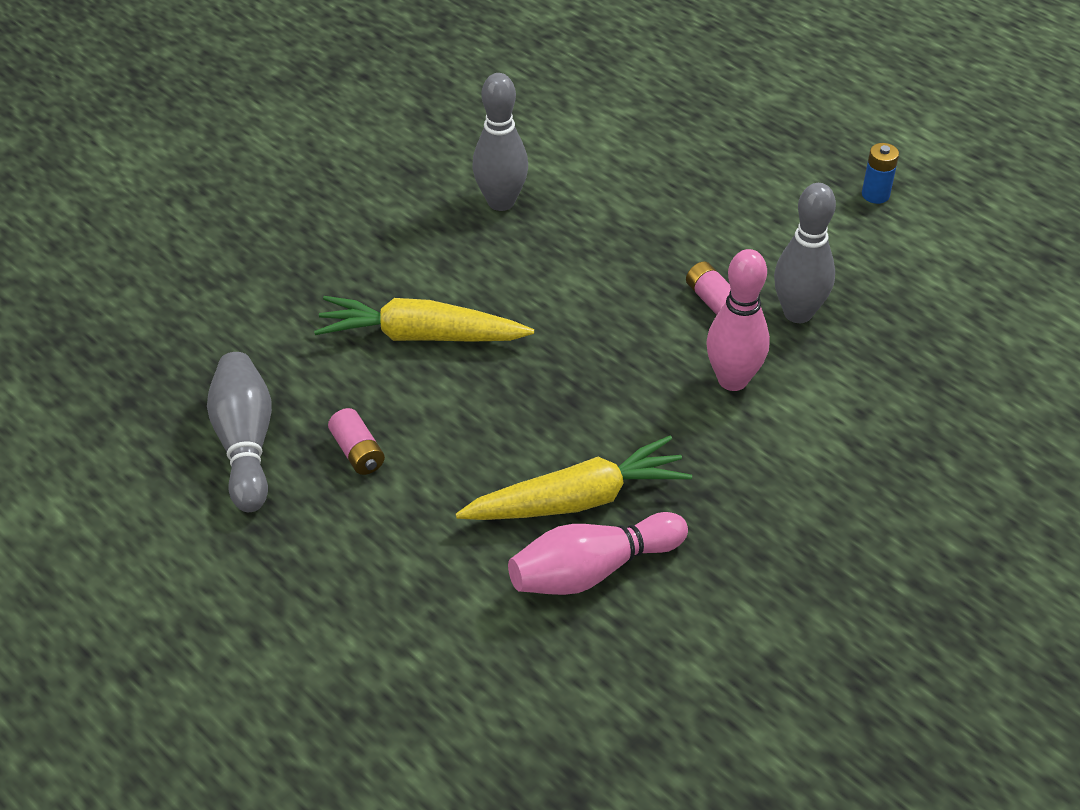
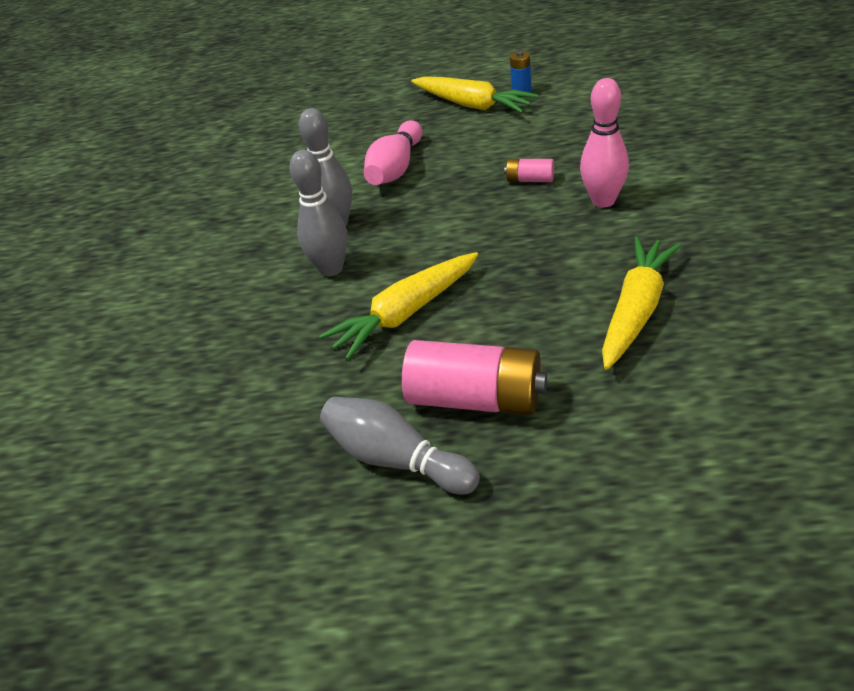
camera: 40 degrees left, 5 degrees down
pink battery [328,408,385,475] -> pink battery [402,340,547,416], size x2.12
pink bowling pin [508,512,688,595] -> pink bowling pin moved to [364,120,422,185]
grey bowling pin [774,183,836,323] -> grey bowling pin moved to [290,150,348,276]
none -> yellow carrot [411,76,538,113]

